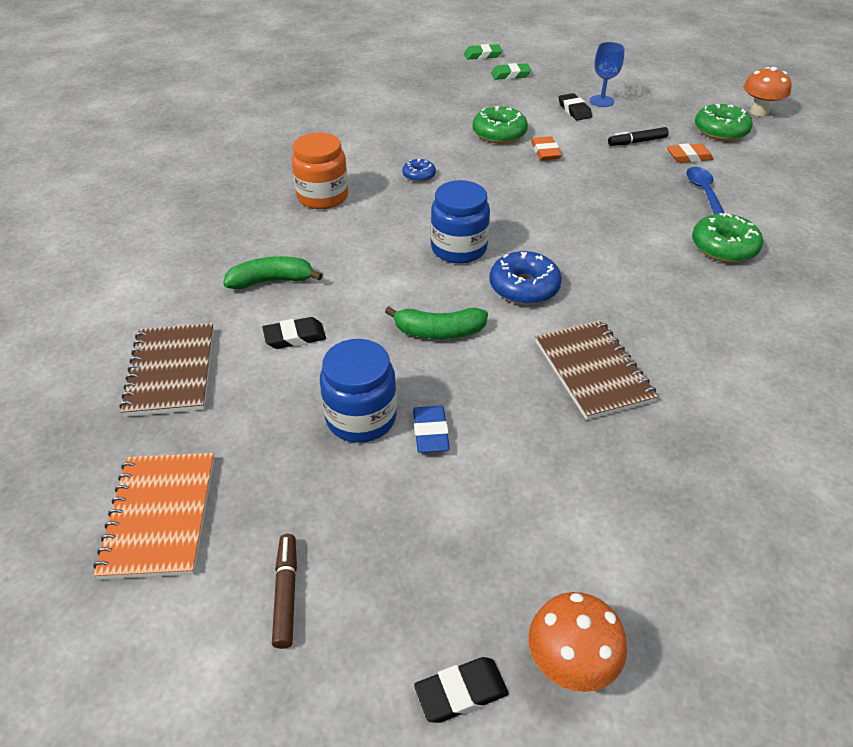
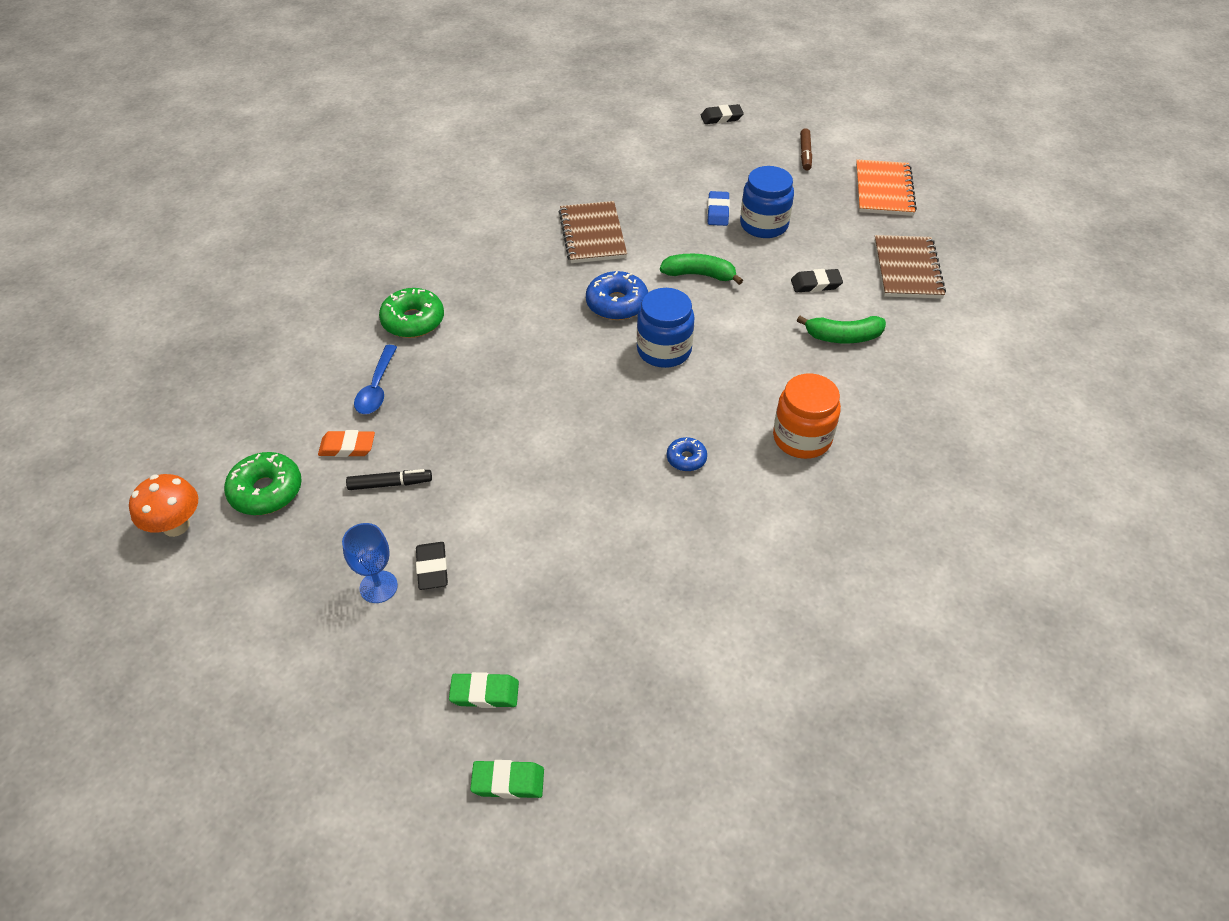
camera: 170 degrees left, 5 degrees up
green donut [473,106,528,144] -> none
orange mushroom [528,592,627,692] -> none
orange eraser [531,136,562,160] -> none

